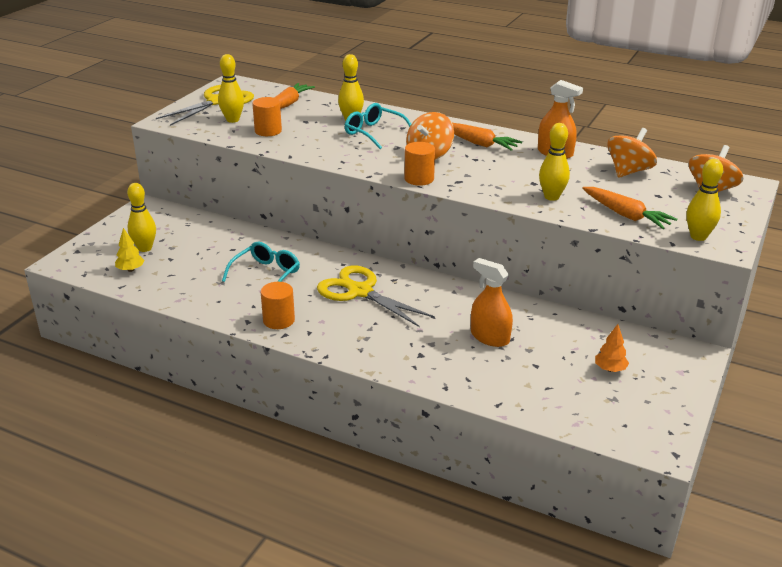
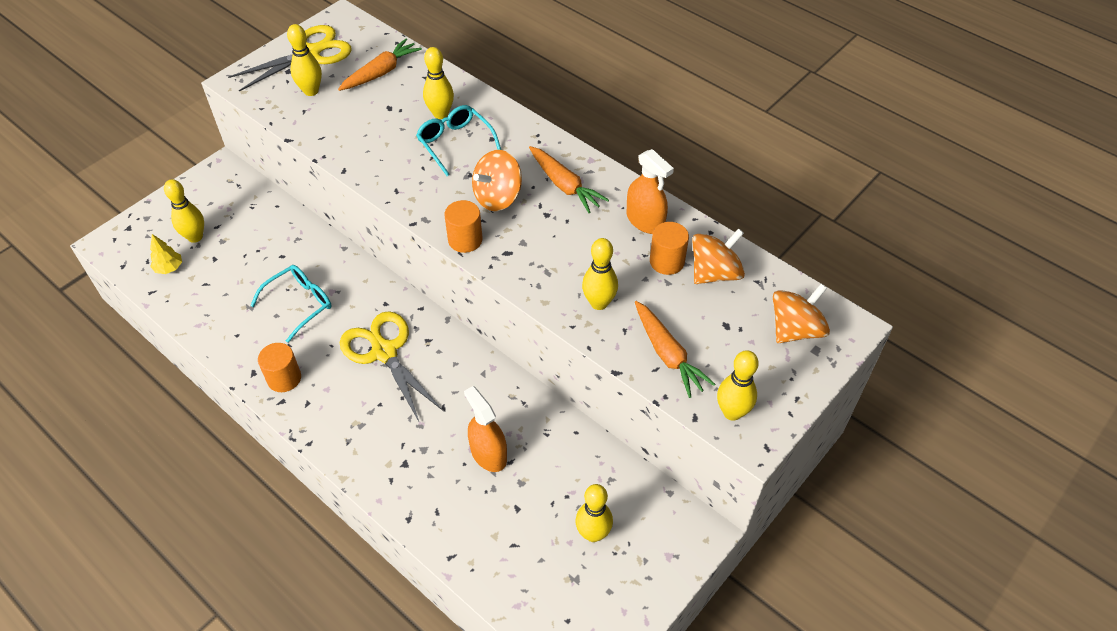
camera: 15 degrees right, 20 degrees up
orange cylinder [252,97,282,136] -> orange cylinder moved to [650,222,689,275]
orange tree [595,324,629,372] -> yellow bowling pin [576,484,613,542]

